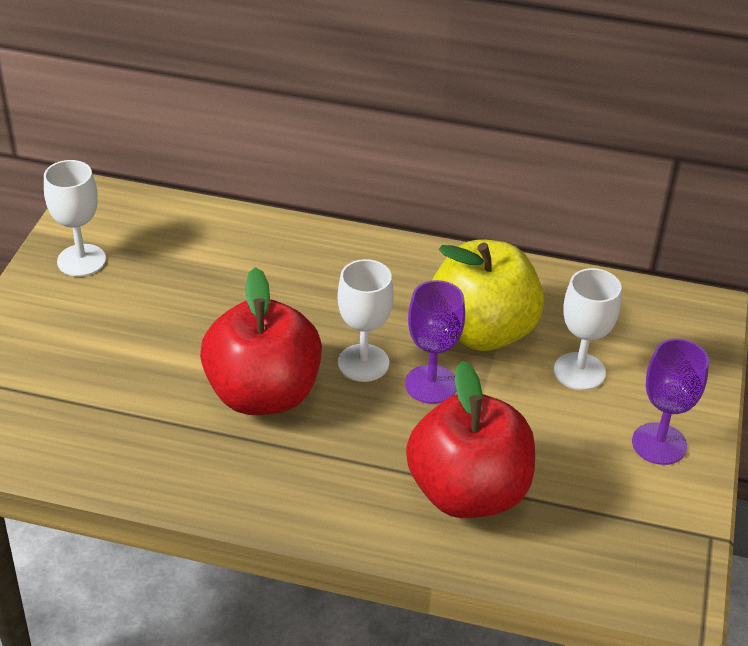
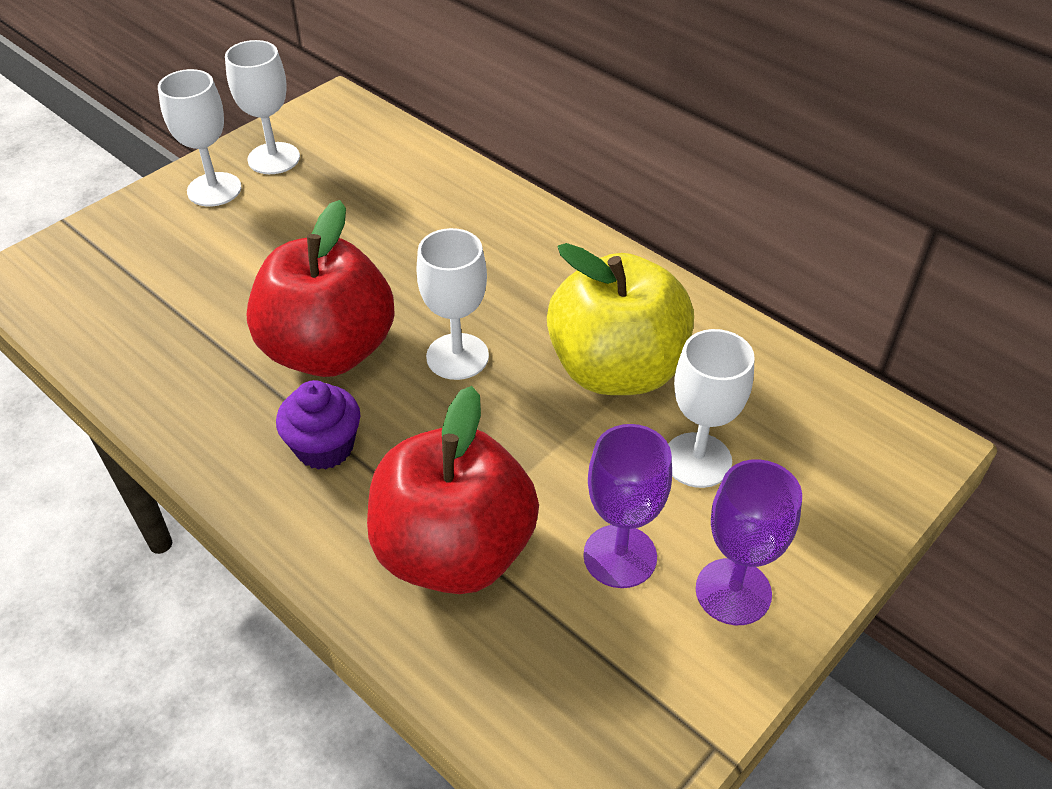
camera: 30 degrees right, 5 degrees up
purple goblet [405,280,465,404] -> purple goblet moved to [583,424,672,588]
none -> white goblet [158,69,241,206]
none -> purple cupcake [276,380,360,470]

